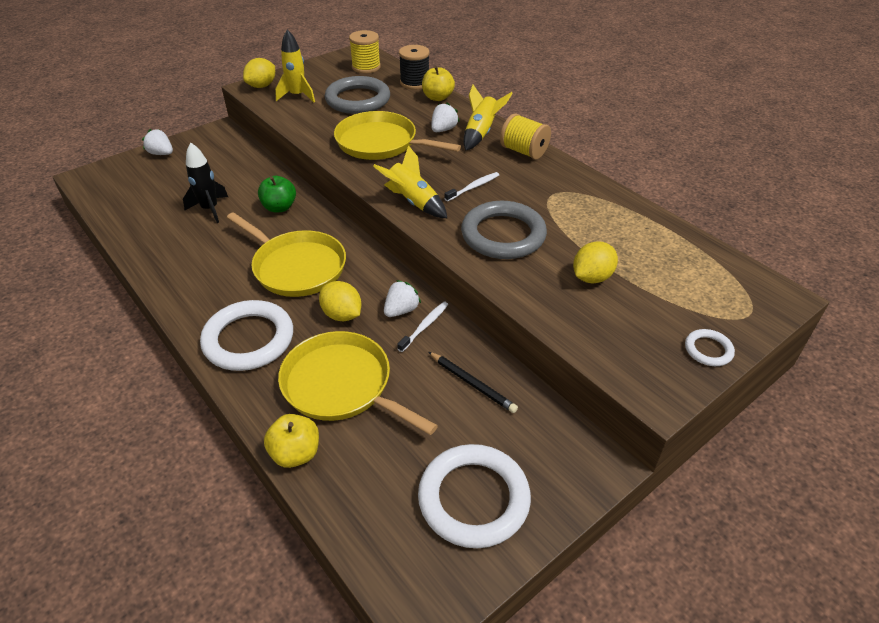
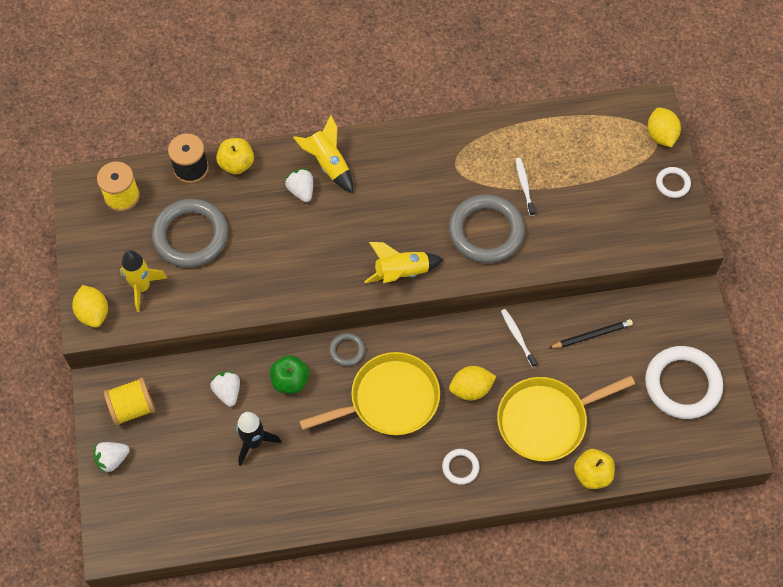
camera: 60 degrees left, 20 degrees up
white ring [200,300,293,371] -> white ring [442,449,479,485], size x0.47
yellow pan [334,111,461,160] -> none
white strawberry [384,280,421,317] -> white strawberry moved to [210,371,240,407]
white toothbrush [444,172,499,201] -> white toothbrush moved to [516,158,535,216]
yellow spool [500,113,551,160] -> yellow spool moved to [104,377,155,426]
yellow lemon [573,241,618,283] -> yellow lemon moved to [648,108,681,147]
none -> grey ring [329,333,365,366]

